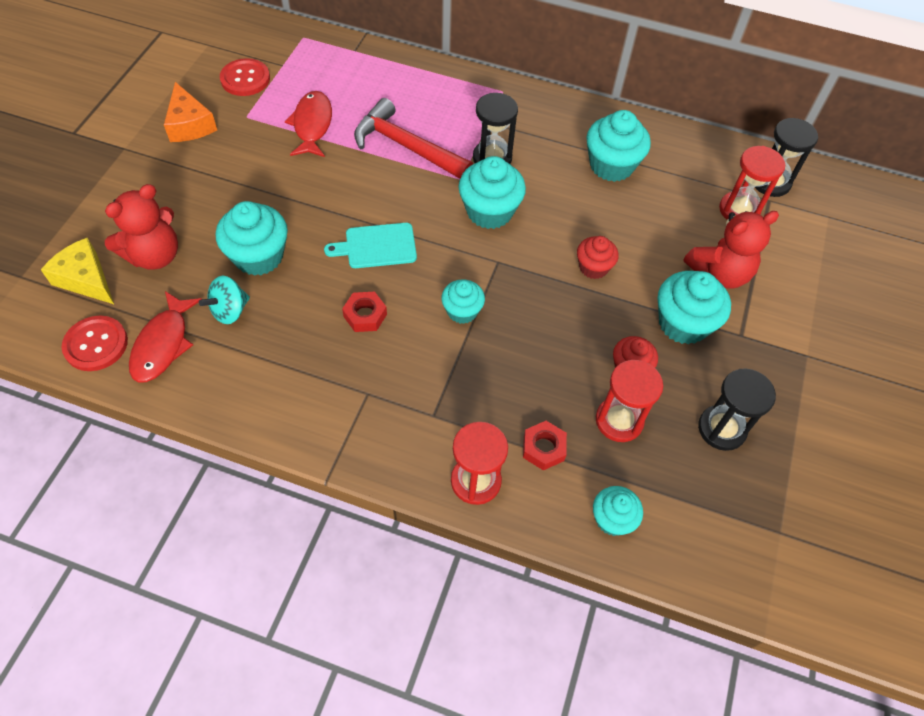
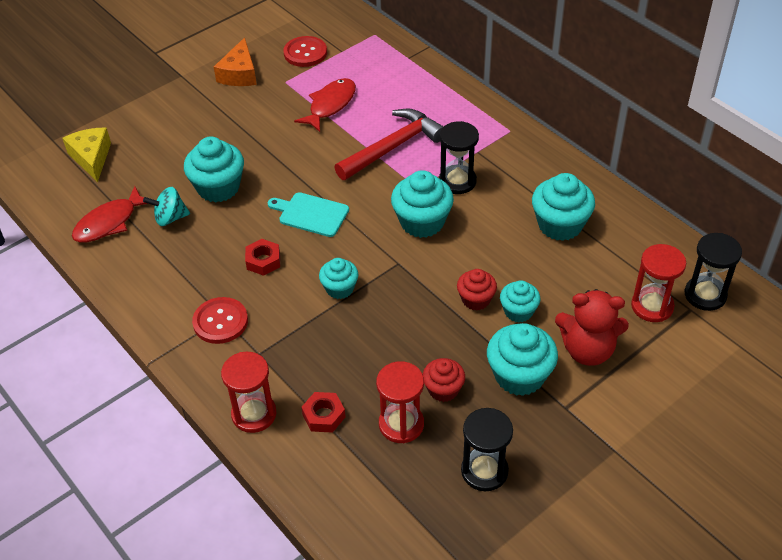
camera: 35 degrees right, 10 degrees down
red button [61,316,128,371] -> red button moved to [192,297,248,344]
red teddy bear [105,184,178,270] -> none
red hammer [354,98,473,179] -> red hammer turned 75 degrees clockwise [334,109,444,180]
turquoise cupcake [593,486,643,536] -> turquoise cupcake moved to [500,280,540,322]

